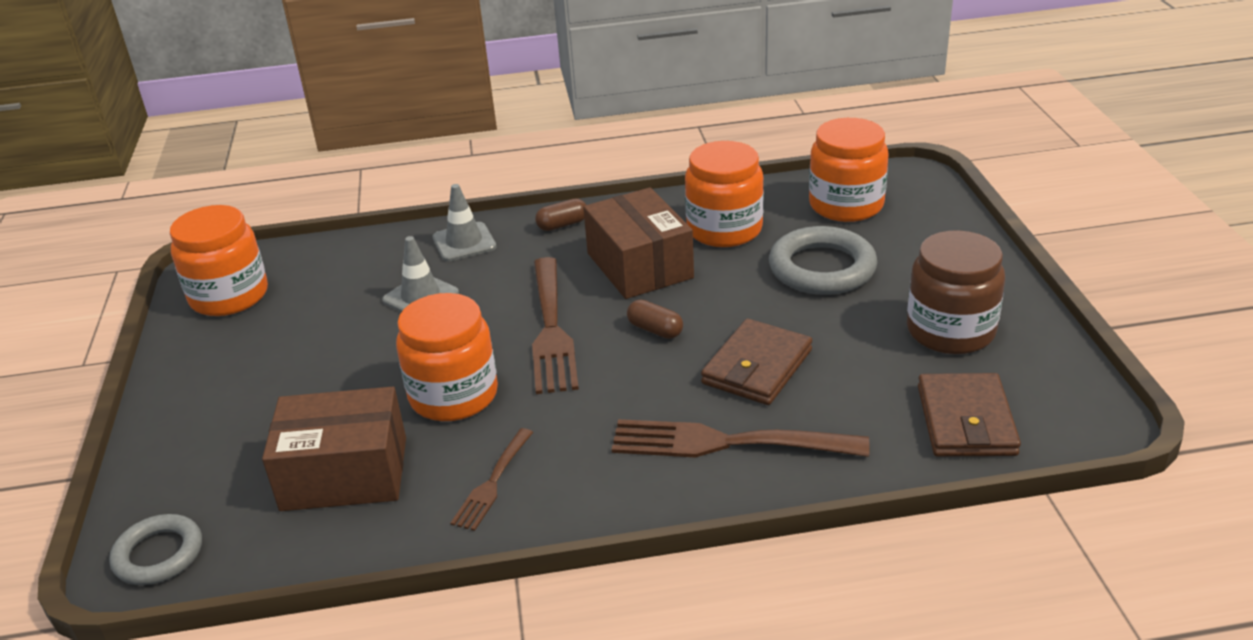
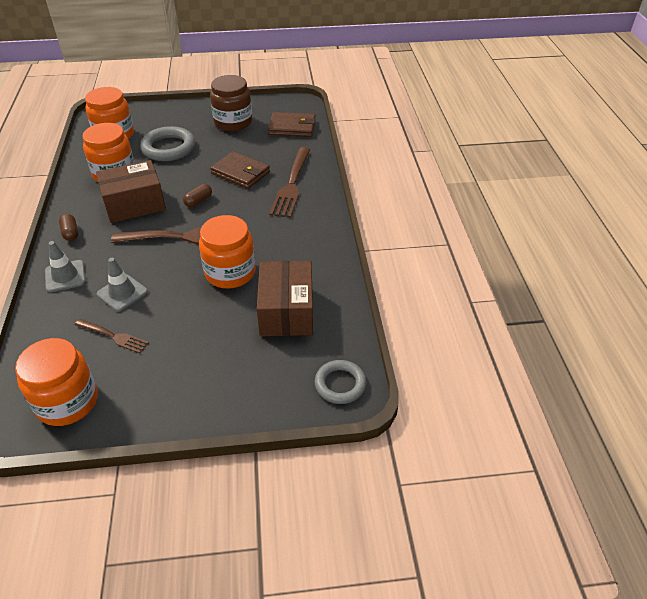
camera: 90 degrees left, 10 degrees up
brown fork [450,428,533,531] -> brown fork moved to [75,319,149,353]

